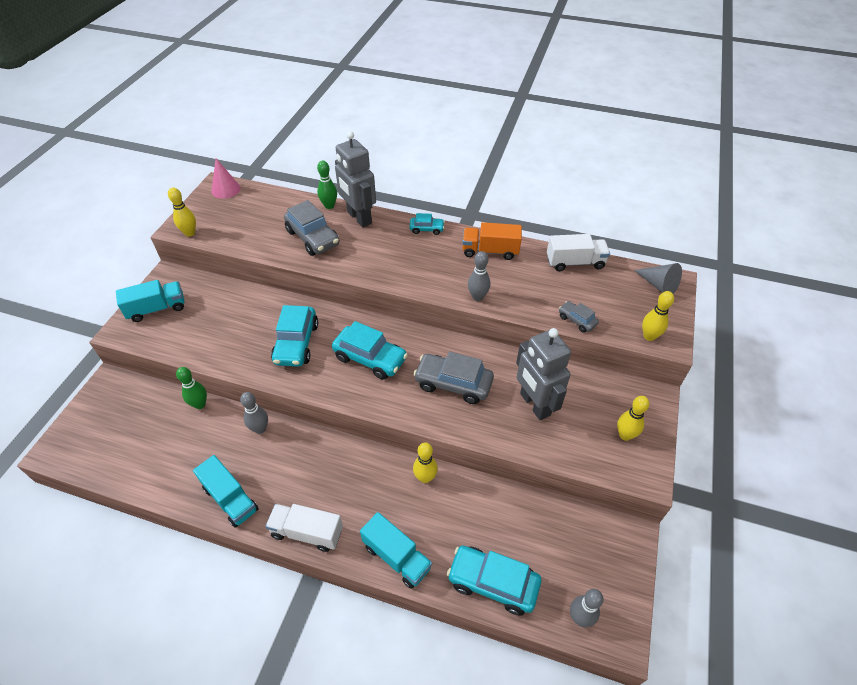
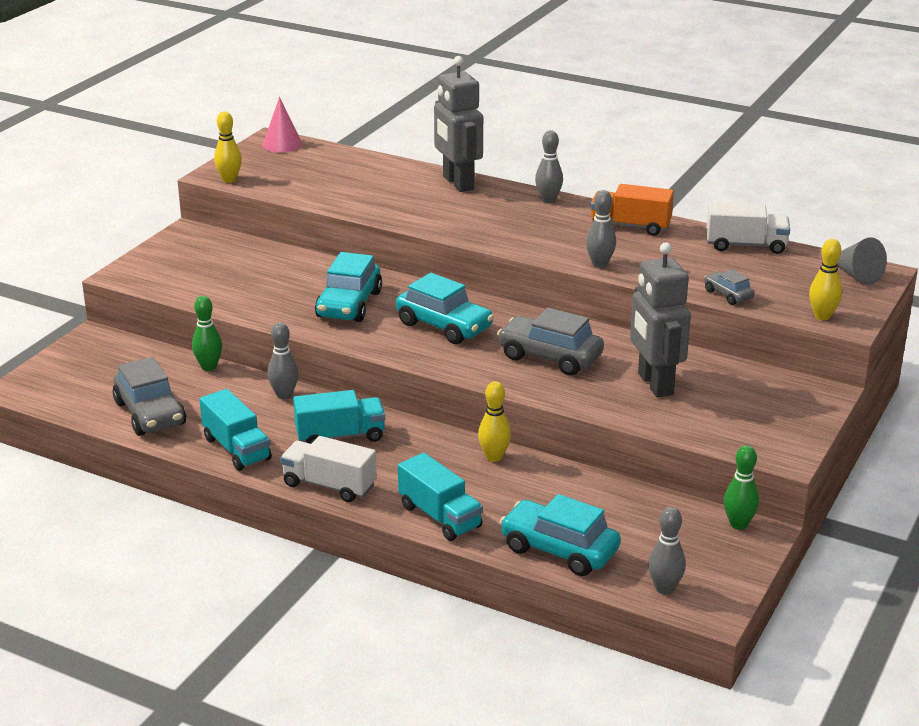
camera: 10 degrees right, 20 degrees down
turquoise truck [116,280,184,322] -> turquoise truck moved to [293,390,385,444]
grey car [284,200,339,256] -> grey car moved to [113,357,186,436]
green bowling pin [317,160,337,209] -> green bowling pin moved to [724,445,759,530]
turquoise car [409,213,445,235] -> grey bowling pin [535,130,563,203]
yellow bowling pin [617,396,649,441] -> none

